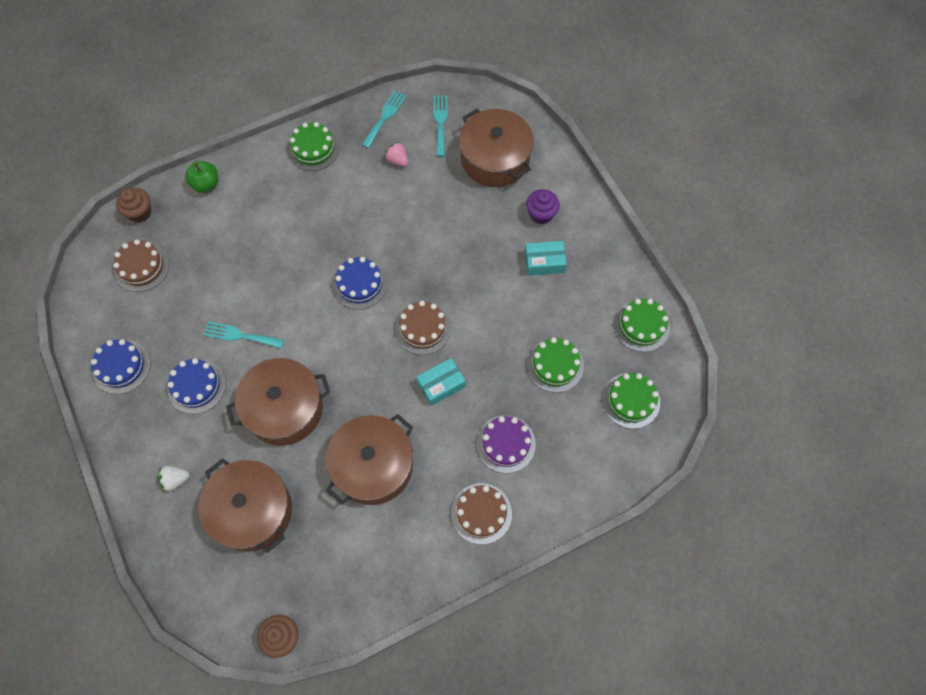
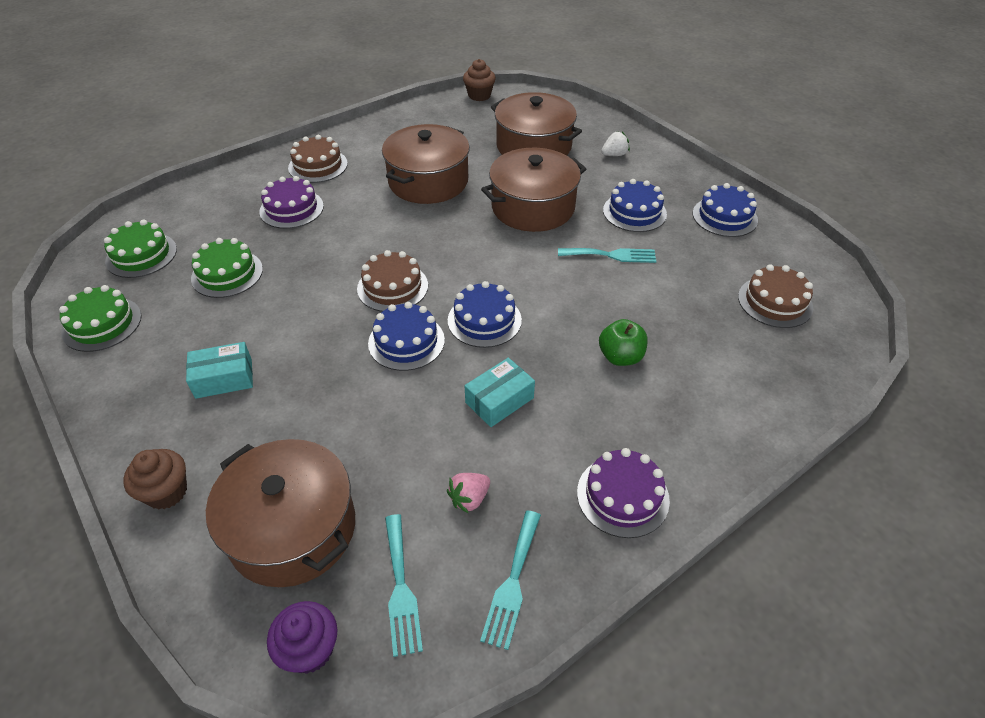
camera: 170 degrees right, 20 degrees down
brown cupcake [116,188,151,223] -> brown cupcake moved to [123,449,187,509]
green apple [185,161,218,193] -> green apple moved to [599,319,648,366]
green cake [288,122,339,171] -> purple cake [577,448,670,538]
pink strawberry [384,142,408,167] -> pink strawberry turned 105 degrees clockwise [447,473,490,514]
turquoise box [417,358,466,406] -> turquoise box moved to [465,358,535,427]
purple cupcake [526,189,560,224] -> purple cupcake moved to [267,601,338,674]
none -> blue cake [368,302,445,371]

